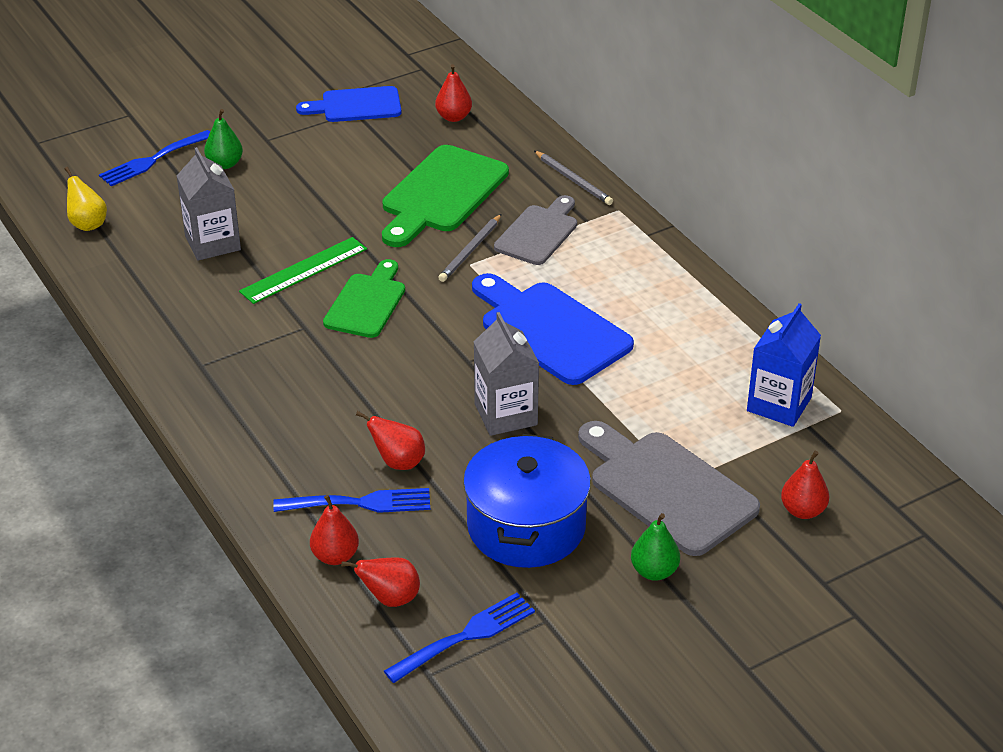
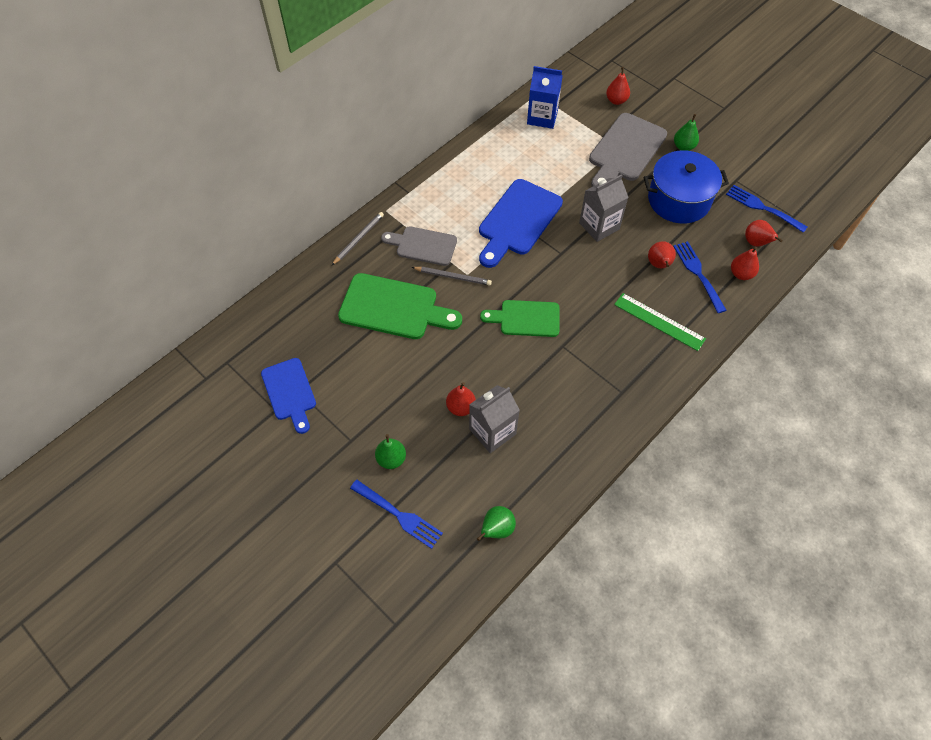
camera: 105 degrees left, 20 degrees up
yellow pear [65,167,107,231] -> green pear [477,506,516,541]
green ruler [239,237,367,304] -> green ruler moved to [614,293,706,351]
red pear [435,64,472,122] -> red pear moved to [446,382,476,416]

